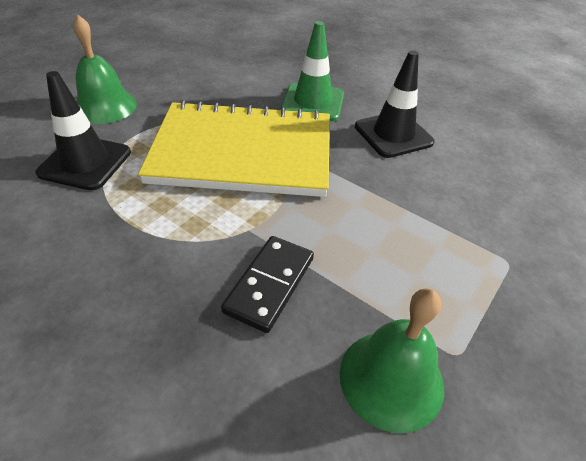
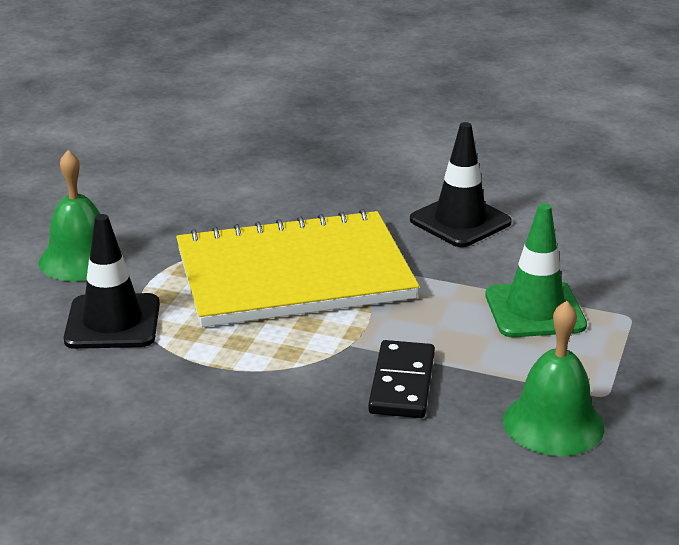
camera: 15 degrees left, 15 degrees down
green traffic cone [281,21,344,121] -> green traffic cone moved to [485,203,587,337]

